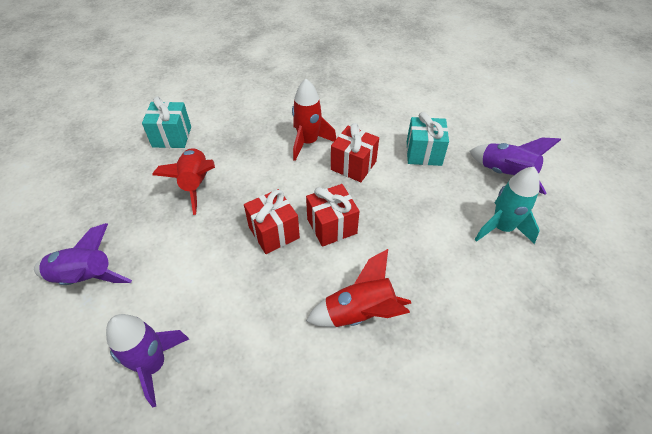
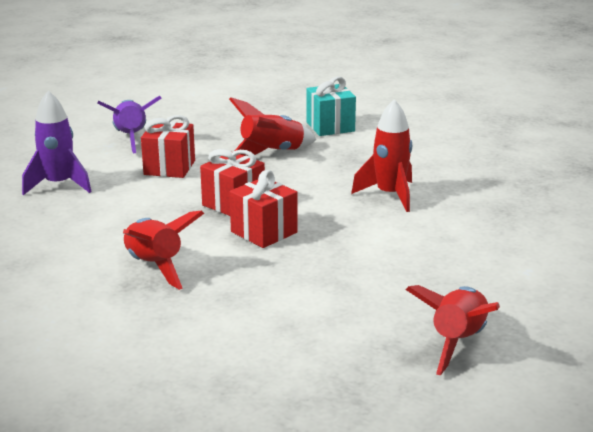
camera: 70 degrees right, 25 degrees down
red gift [331,123,379,182] -> red gift moved to [141,115,195,178]
turquoise gift [407,112,449,166] -> none
purple rocket [470,137,561,194] -> red rocket [406,285,500,375]
turquoise rocket [474,167,540,244] -> none

